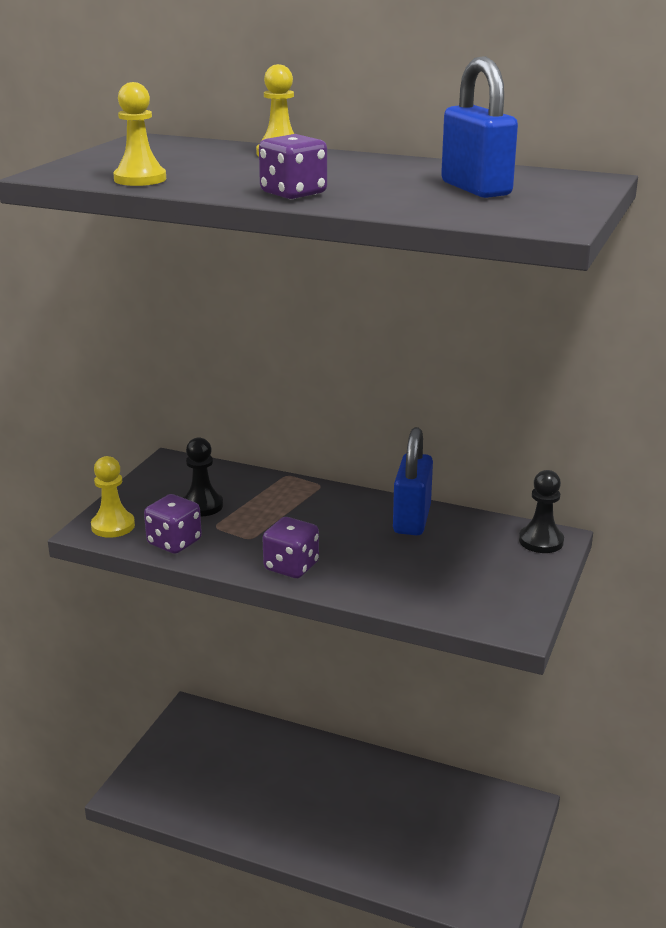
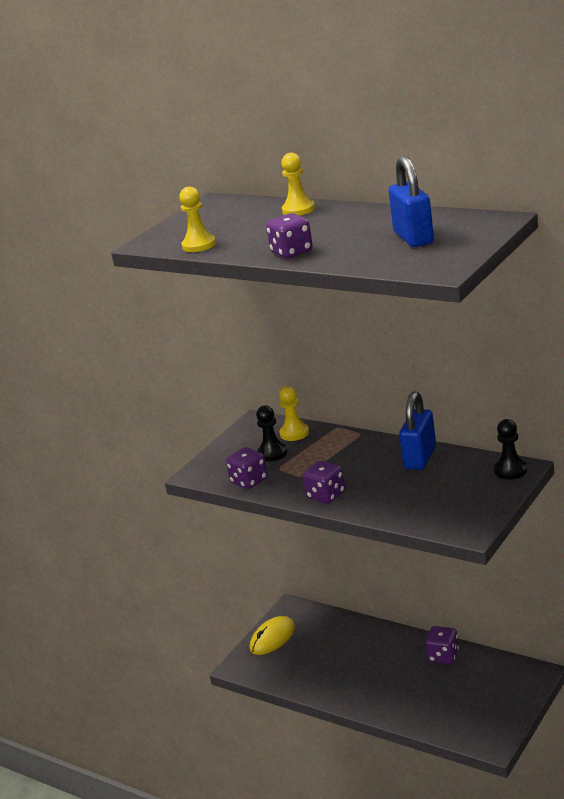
camera: 15 degrees right, 0 degrees up
yellow pawn [91,456,135,538] -> yellow pawn moved to [279,386,309,441]
none -> yellow mouse [250,616,295,655]
none -> purple dice [425,626,459,664]

